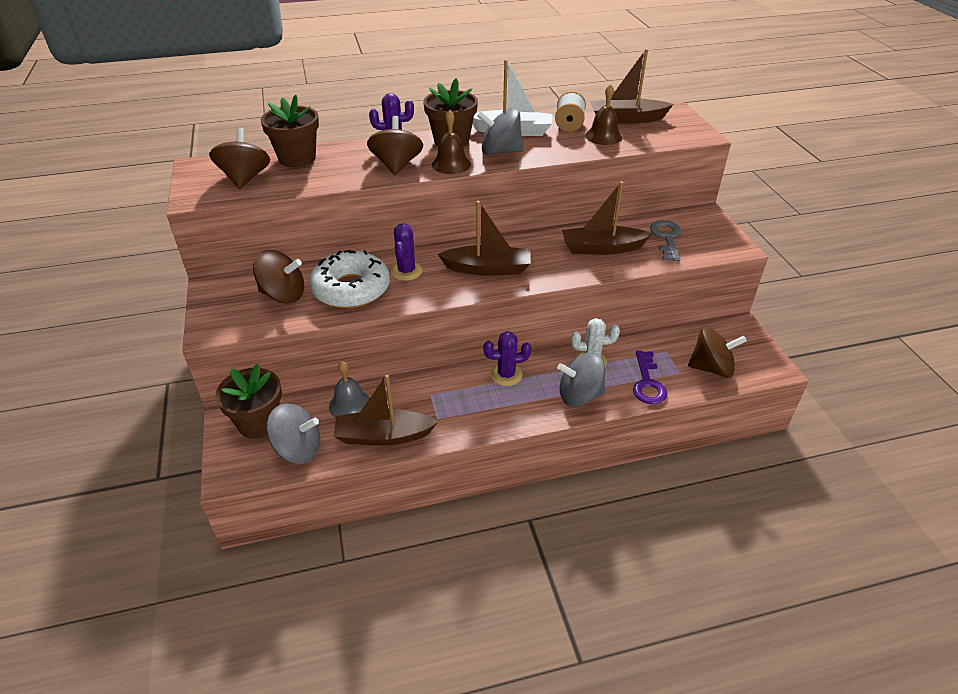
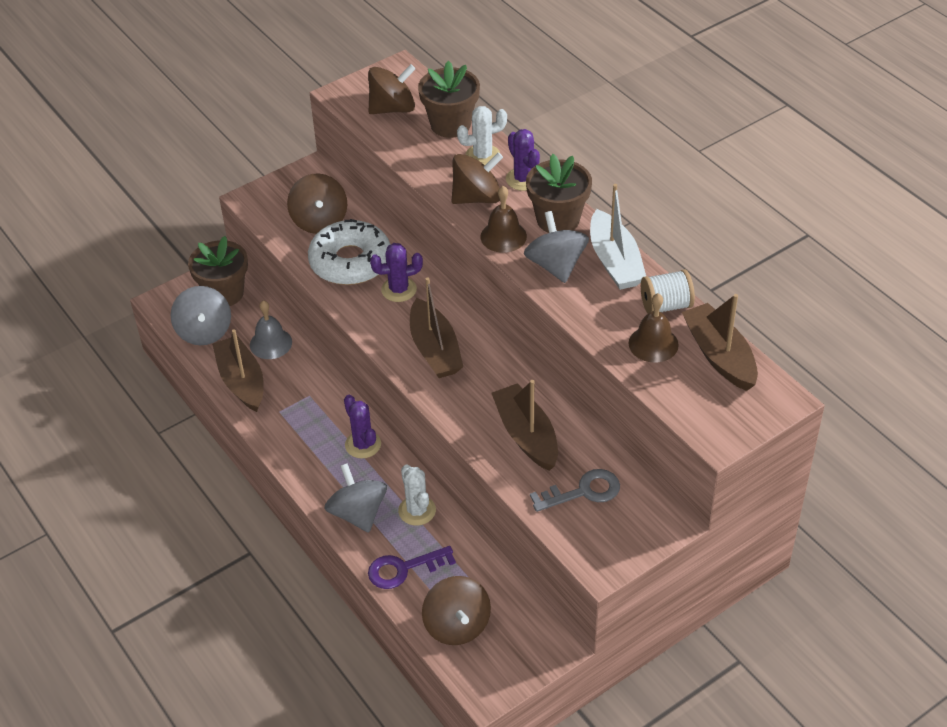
camera: 70 degrees right, 5 degrees up
none -> white cactus [457,106,507,165]

